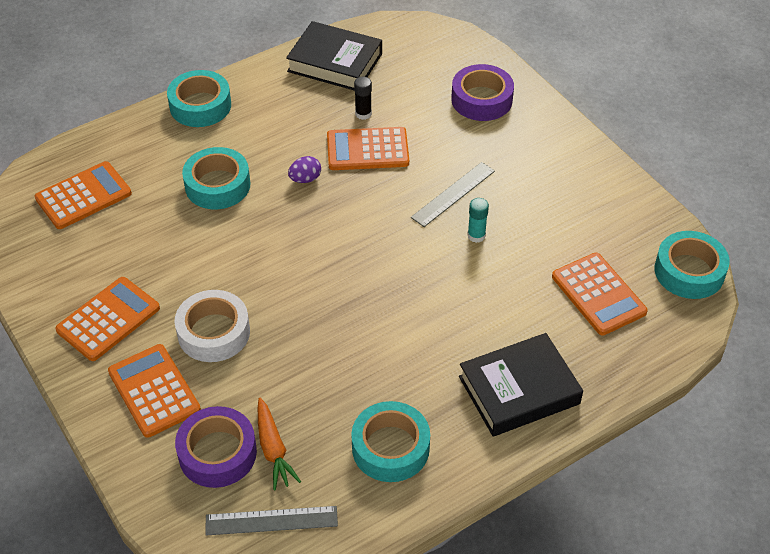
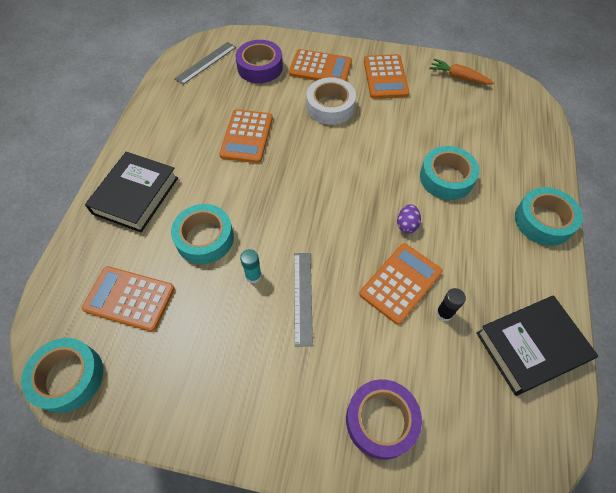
camera: 135 degrees right, 10 degrees up
orange calculator [35,161,132,229] -> orange calculator moved to [219,109,273,163]
orange carrot [258,398,301,490] -> orange carrot moved to [429,59,494,85]
turquoise tape [351,401,430,482] -> turquoise tape moved to [171,204,234,264]

